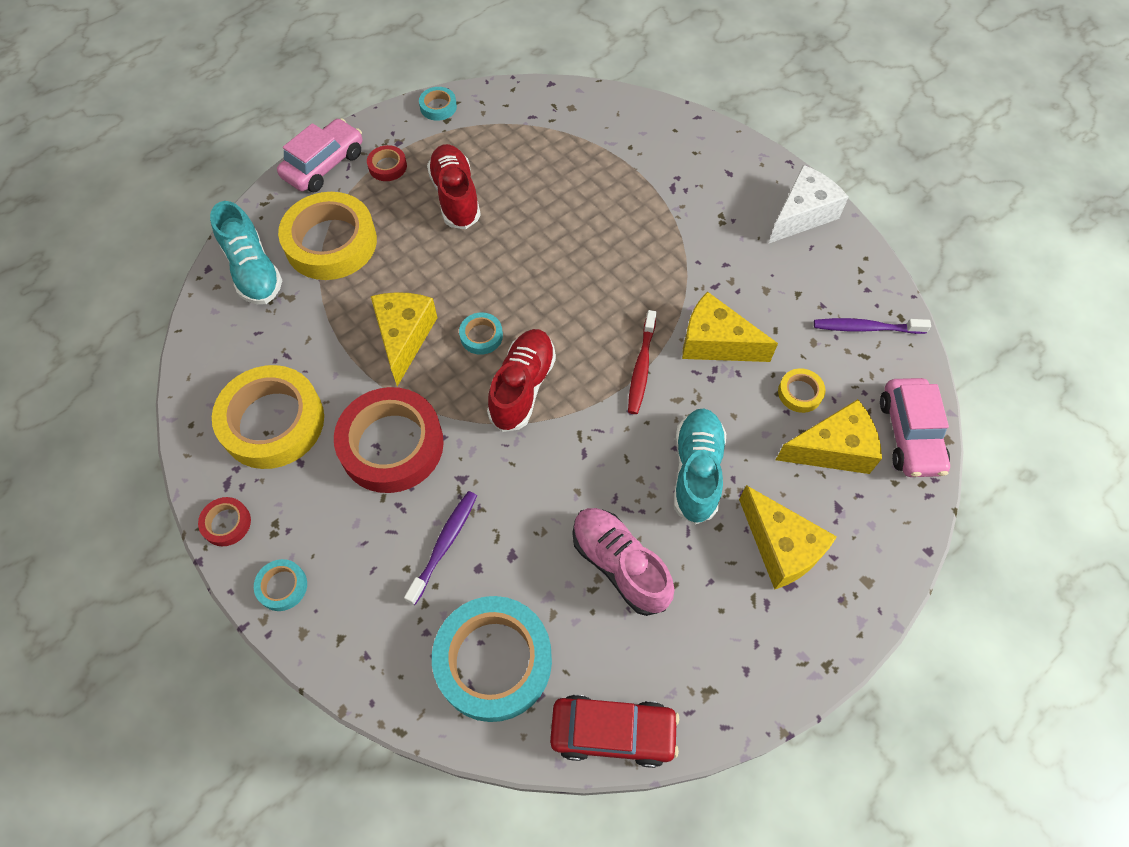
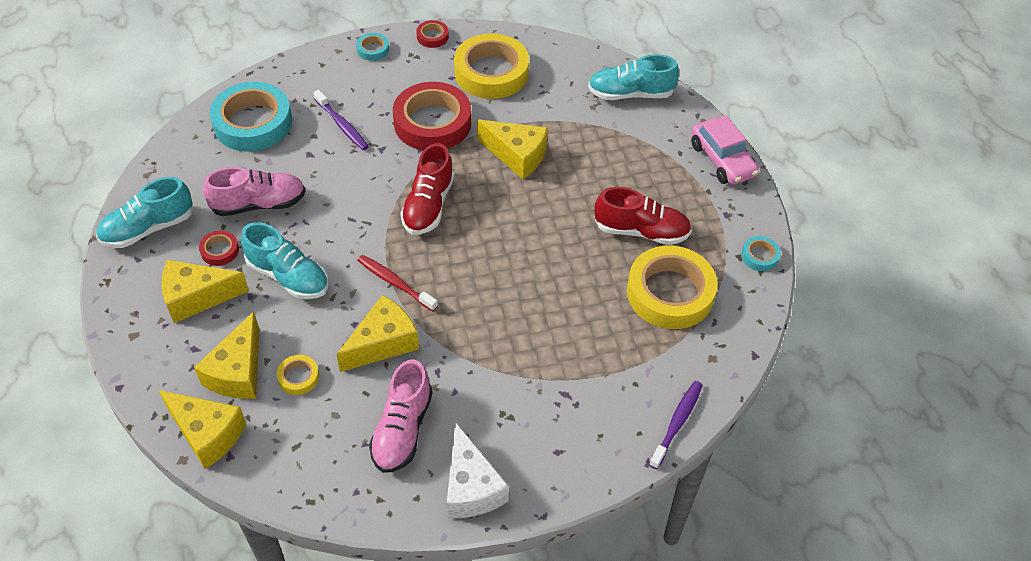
camera: 115 degrees right, 10 degrees down
yellow tape [278,192,377,280] -> yellow tape moved to [627,246,717,329]
red tape [367,145,407,181] -> red tape moved to [199,231,239,266]
turquoise tape [459,312,503,355] -> none
red shoe [487,329,556,432] -> red shoe turned 60 degrees clockwise [400,143,455,235]
red car [550,695,679,768] -> none
purple toothbrush [814,318,931,334] -> purple toothbrush moved to [649,381,703,469]
pink car [880,378,950,477] -> yellow cheese [159,390,246,469]
none -> turquoise shoe [96,177,193,248]
none -> pink shoe [369,360,433,473]

